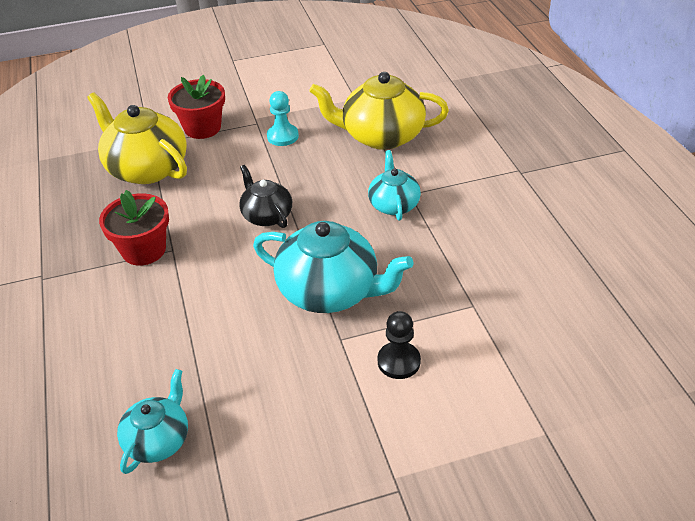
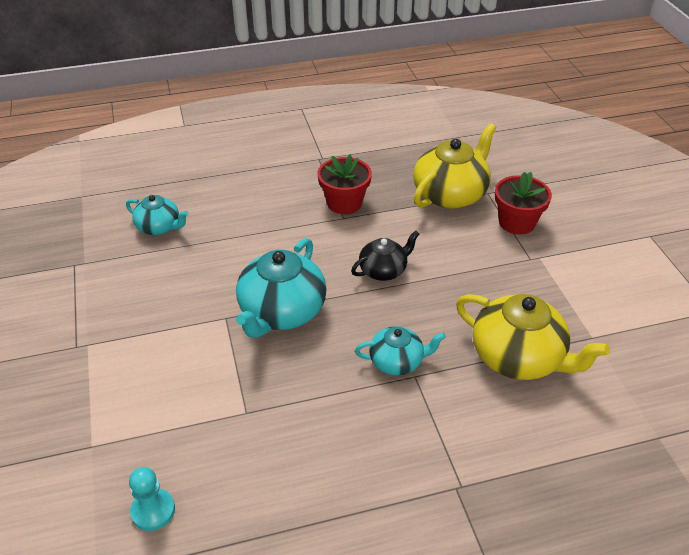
camera: 90 degrees right, 0 degrees up
turquoise pawn [267,91,299,146] -> turquoise pawn moved to [129,467,175,531]
yellow teapot [309,72,449,150] -> yellow teapot turned 120 degrees clockwise [456,294,610,380]
black pawn [378,311,421,379] -> none

